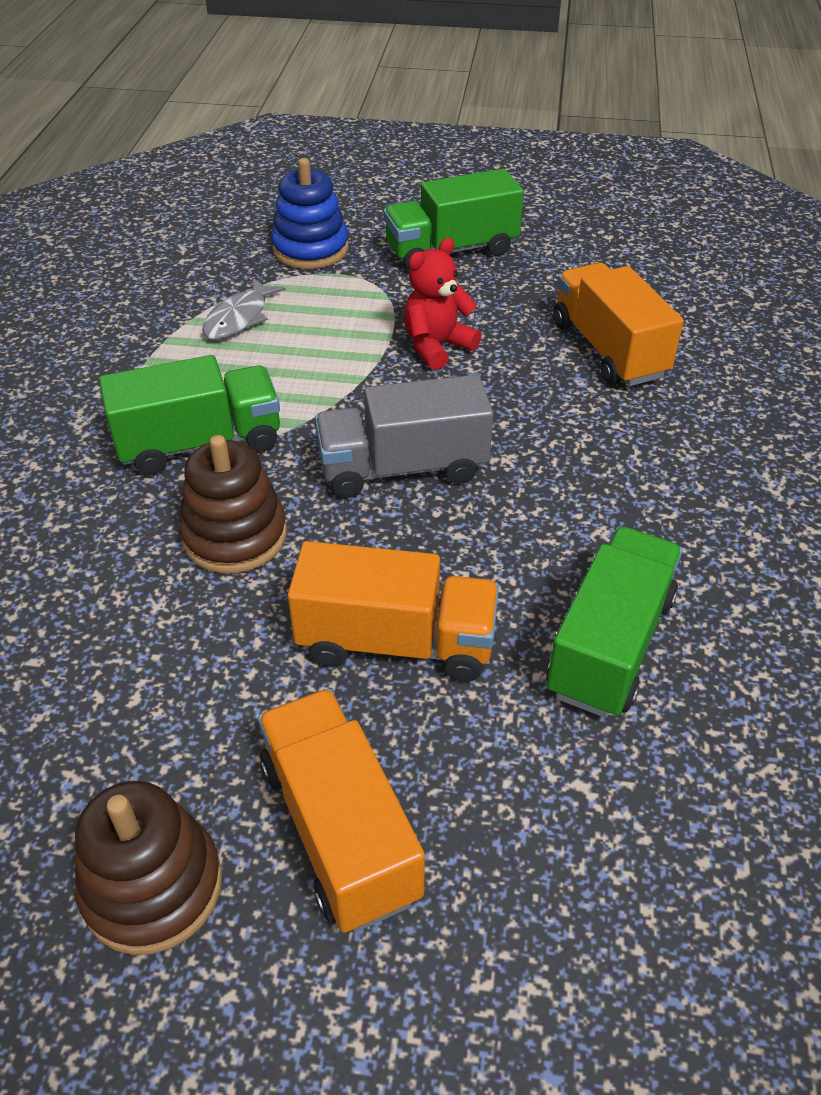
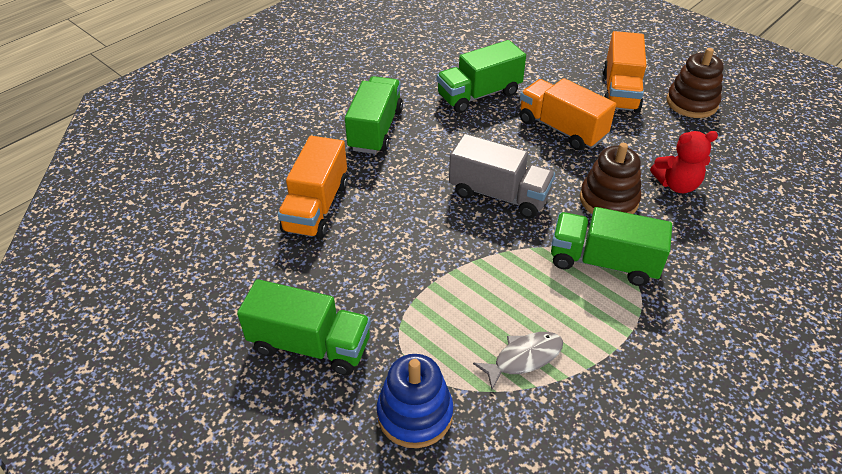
camera: 145 degrees left, 0 degrees up
red teddy bear [404,238,482,370] -> red teddy bear moved to [650,131,718,193]
none -> green truck [345,76,403,154]

